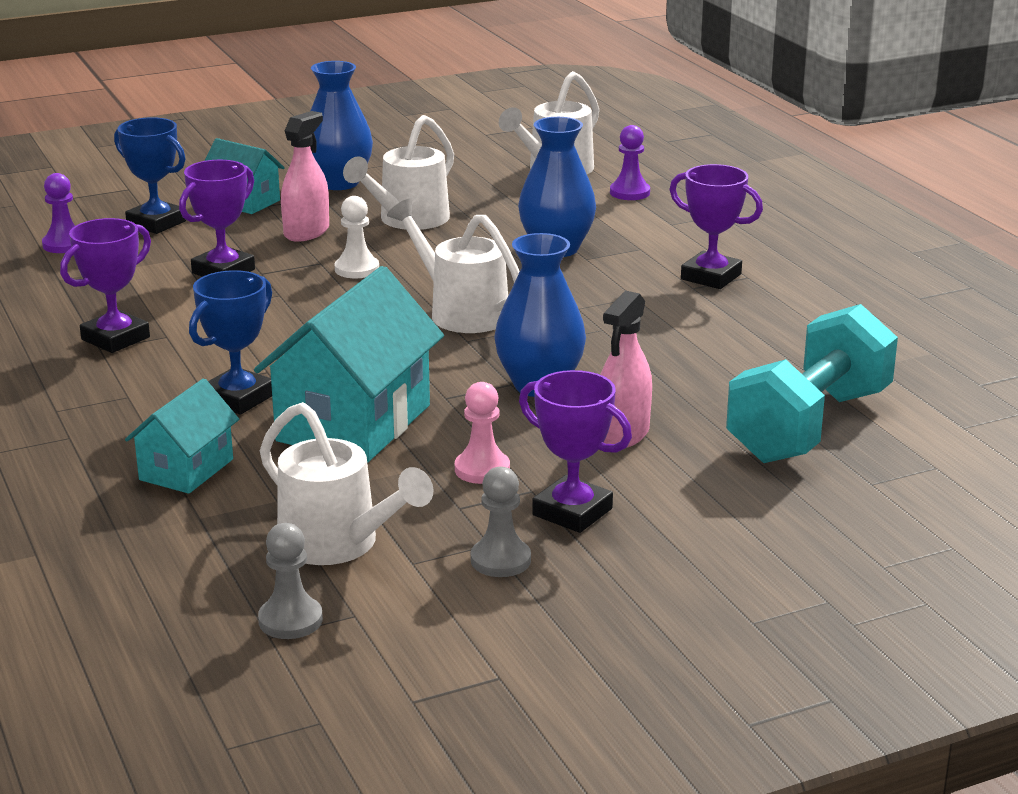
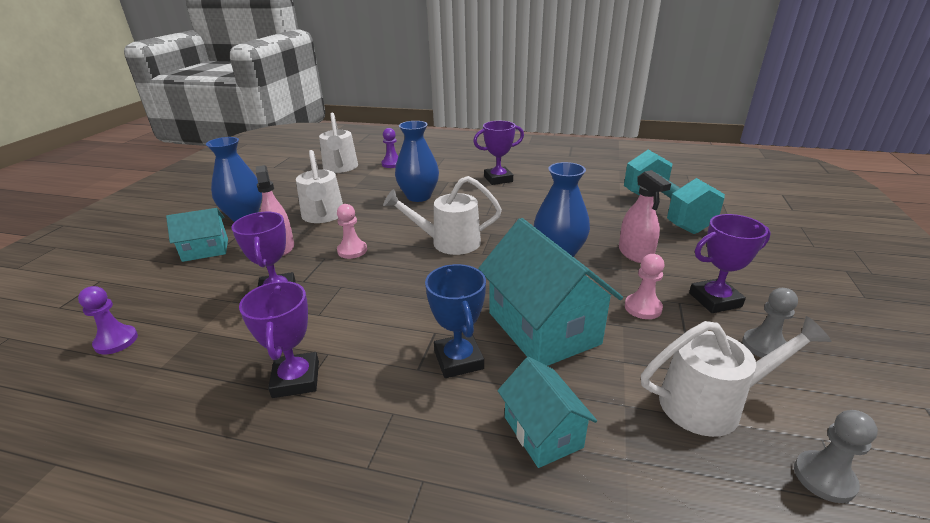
camera: 50 degrees left, 5 degrees up
blue trophy [114,117,186,234] -> none
white pawn [335,196,379,278] -> pink pawn [337,204,367,259]

